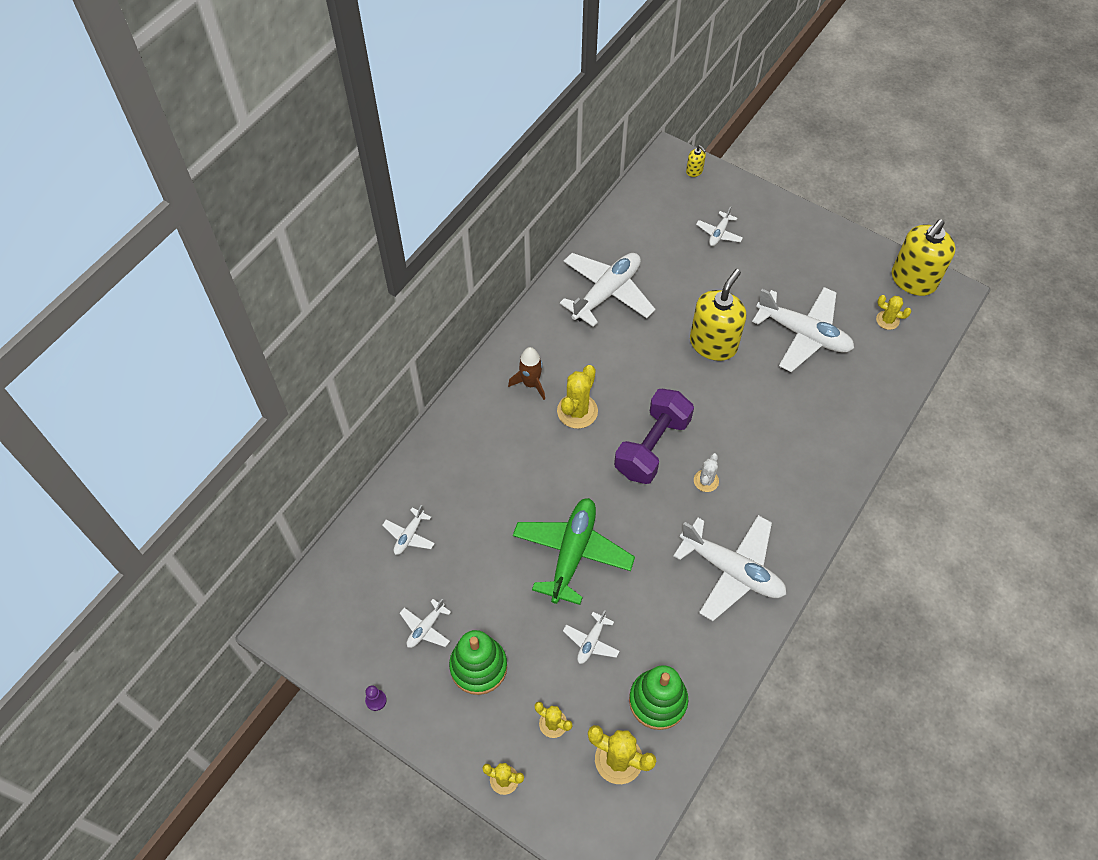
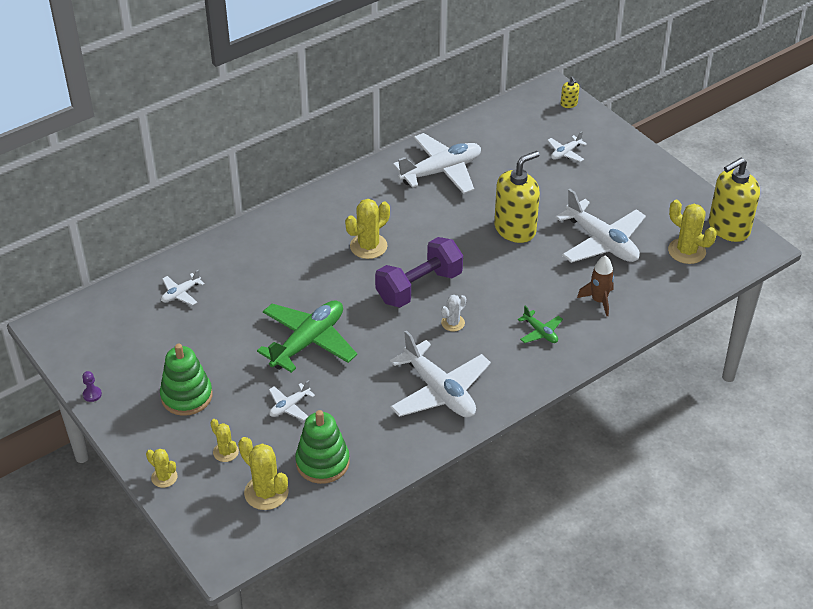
camera: 20 degrees right, 15 degrees down
white plane [400,599,451,648] -> none
brown rocket [508,347,545,400] -> brown rocket moved to [577,255,614,316]
yellow cactus [876,295,911,330] -> yellow cactus [668,200,717,264], size x1.67
none -> green plane [518,306,563,343]

